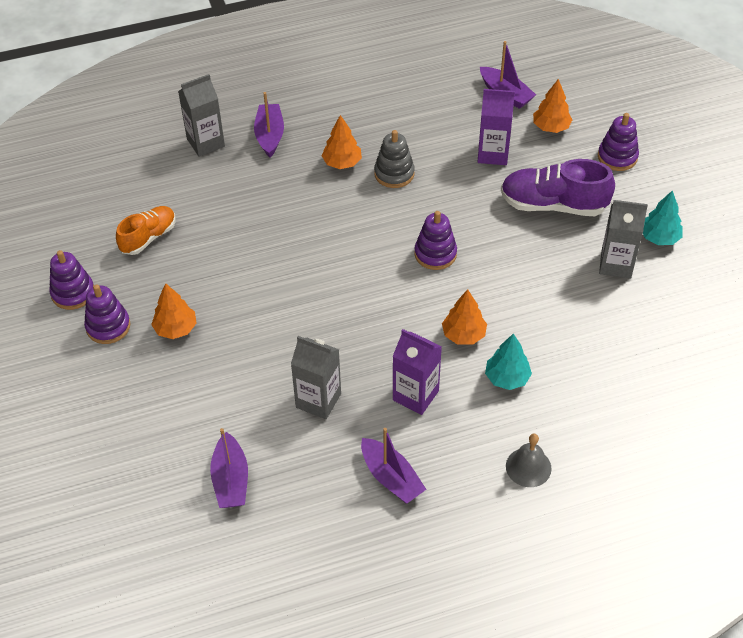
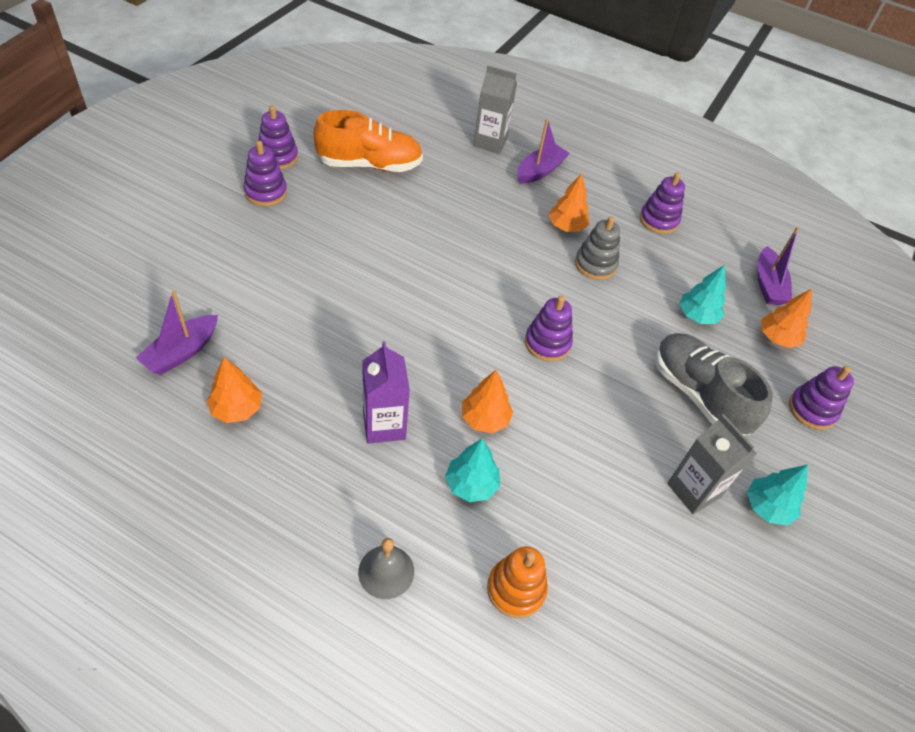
camera: 40 degrees right, 0 degrees up
orange shoe [116,206,176,255] -> orange shoe [313,110,423,172], size x1.58
orange tree [151,283,197,339] -> orange tree moved to [207,357,262,423]
grey carton [291,336,341,419] -> none
purple boat [361,428,427,503] -> none
purple carton [478,89,515,165] -> turquoise tree [679,265,726,324]
purple shoe [501,159,615,216] -> grey shoe [655,333,773,435]
none -> orange stacking toy [487,546,548,618]
none -> purple stacking toy [640,172,685,234]

